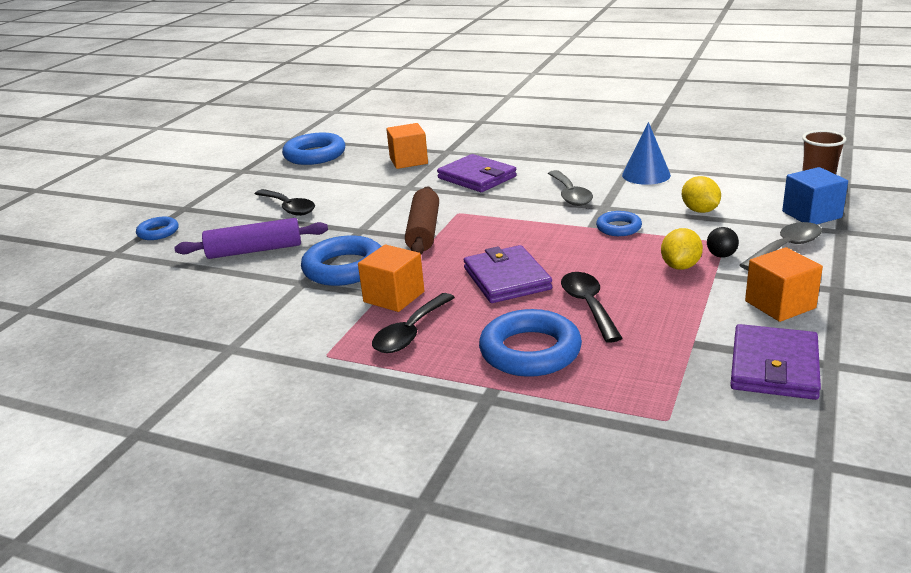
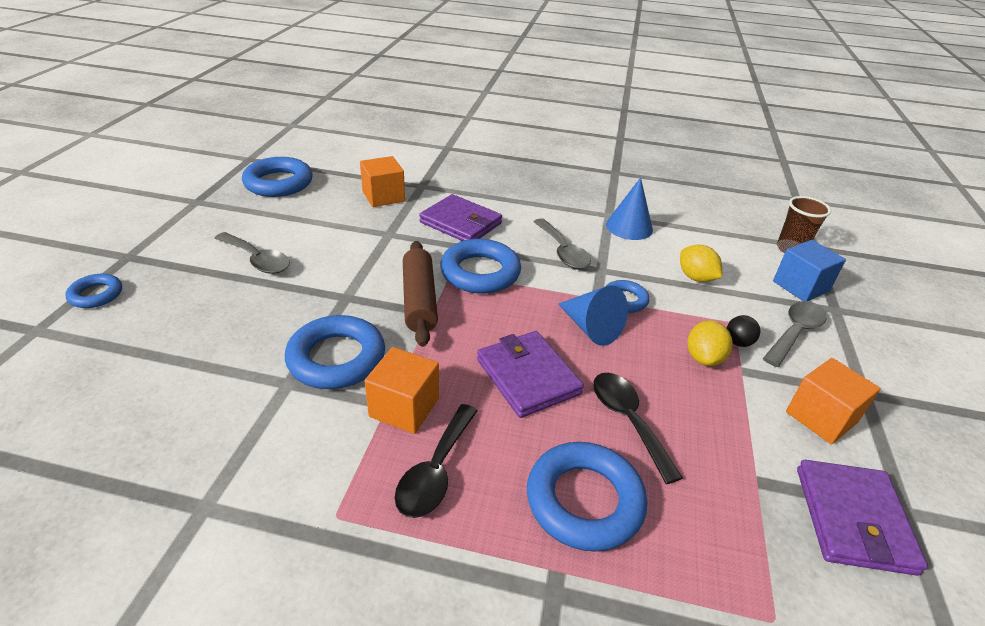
camera: 15 degrees left, 10 degrees up
purple rolling pin [174,218,328,259] -> none
black spoon [255,189,315,216] -> grey spoon [214,232,290,274]
none -> blue ring [440,239,521,294]
none -> blue cone [558,285,628,346]

